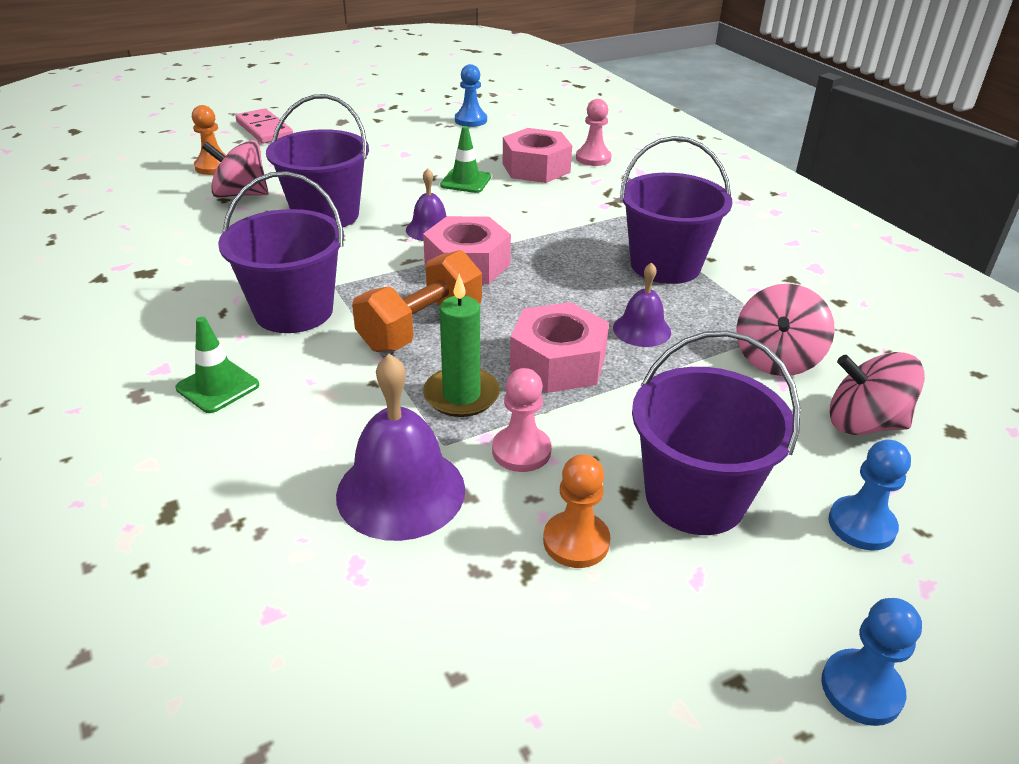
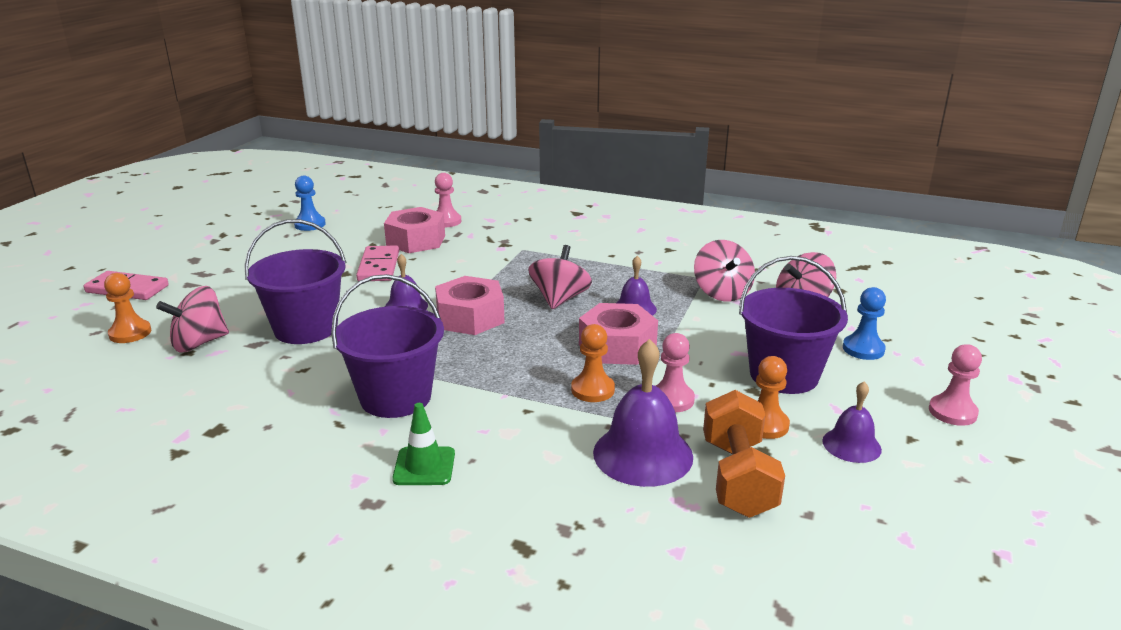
camera: 40 degrees left, 10 degrees down
orange dumbbell [352,250,482,352] -> orange dumbbell moved to [703,390,785,518]
green candle [423,274,500,417] -> orange pawn [571,324,615,402]
green traffic cone [440,126,491,193] -> pink domino [356,245,399,281]
purple bucket [620,136,732,284] -> none
blue pawn [821,598,922,726] -> pink pawn [929,344,982,426]
none -> pink spinning top [528,245,592,309]
none -> purple bell [822,381,882,463]

